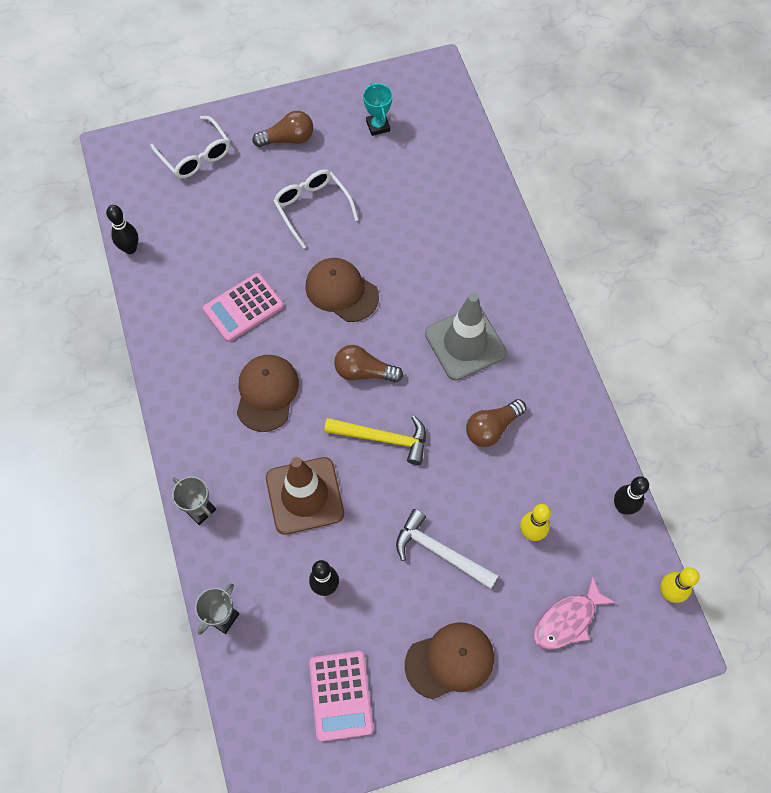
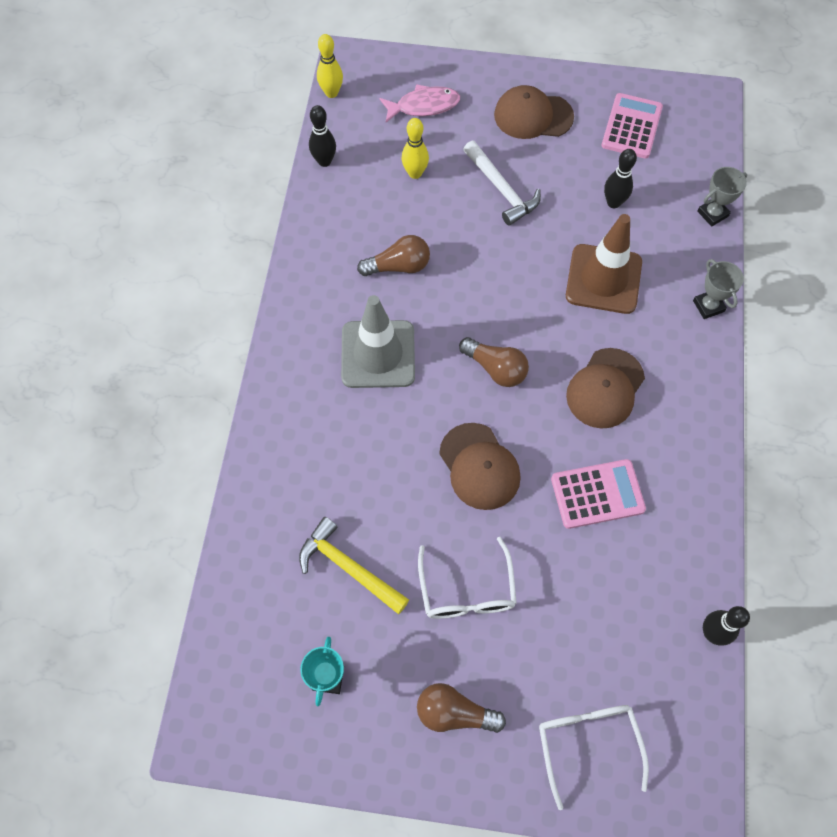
camera: 155 degrees left, 0 degrees up
yellow hammer [324,415,426,465] -> yellow hammer moved to [299,517,409,614]

